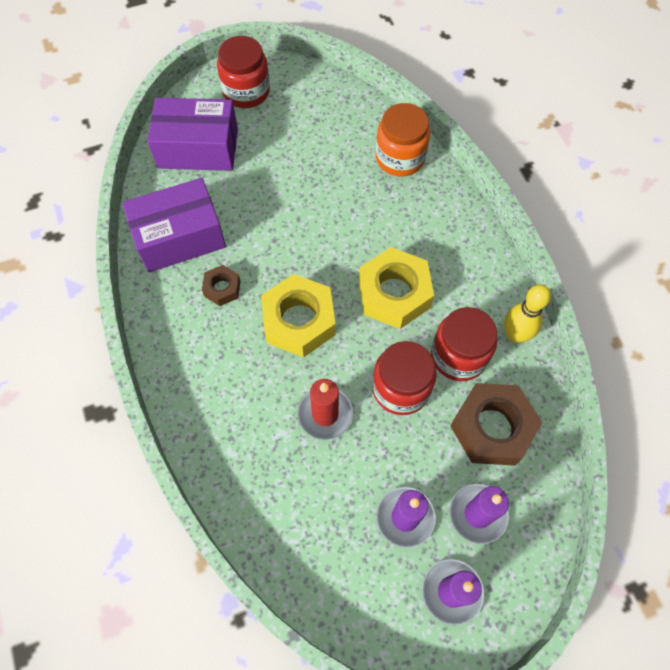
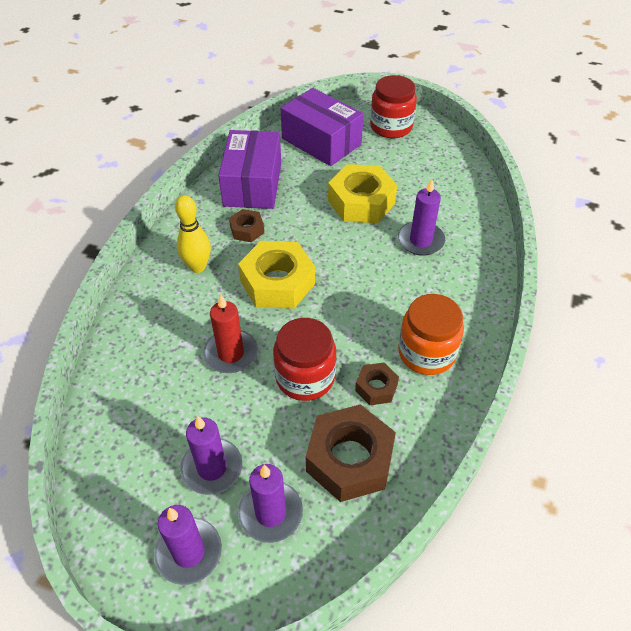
camera: 40 degrees right, 15 degrees down
purple box [122,178,226,272] -> purple box turned 75 degrees clockwise [218,130,281,209]
yellow nut [359,247,434,329] -> yellow nut moved to [328,164,397,223]
orange jar [376,103,430,176] -> orange jar moved to [398,294,464,375]
red jar [431,307,497,381] -> brown nut [355,363,399,405]
yellow bowling pin [504,284,551,343] -> yellow bowling pin moved to [175,195,211,273]
none -> purple candle [398,179,445,256]

